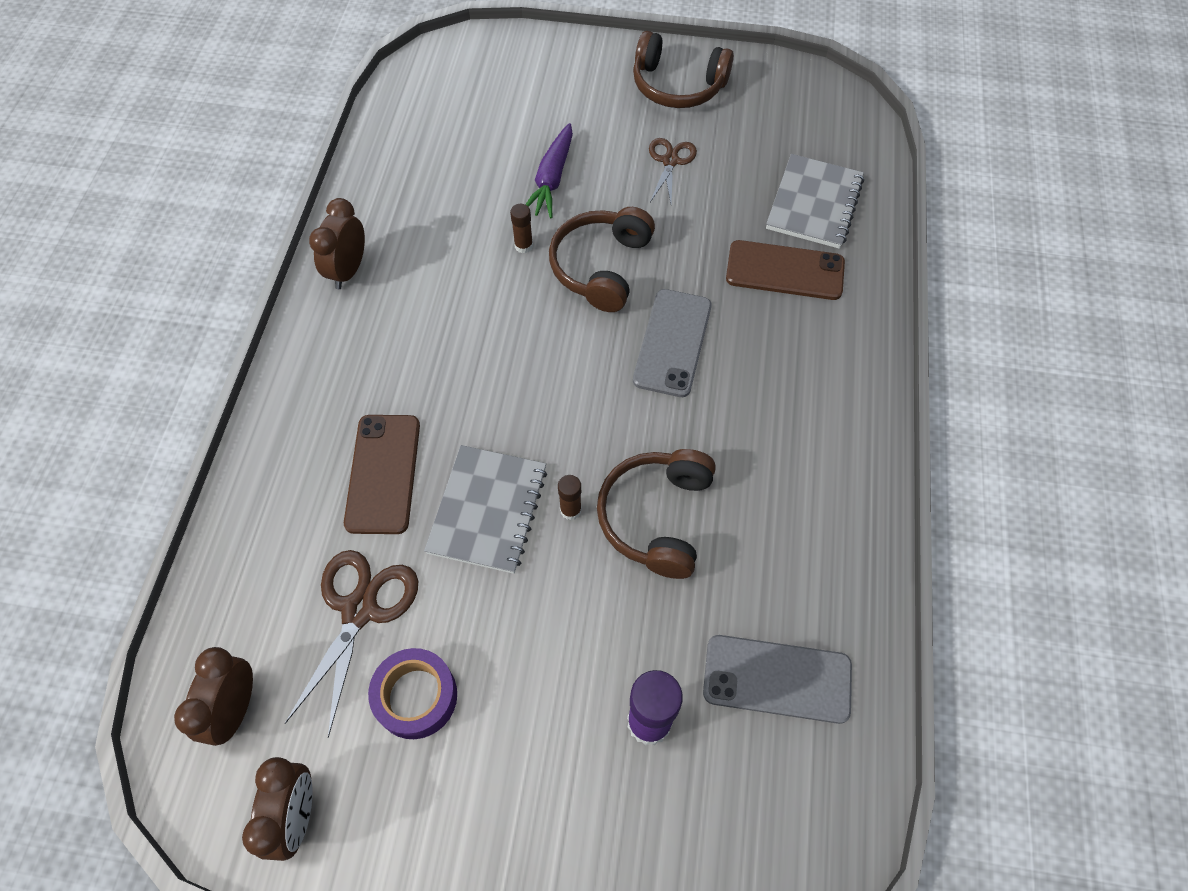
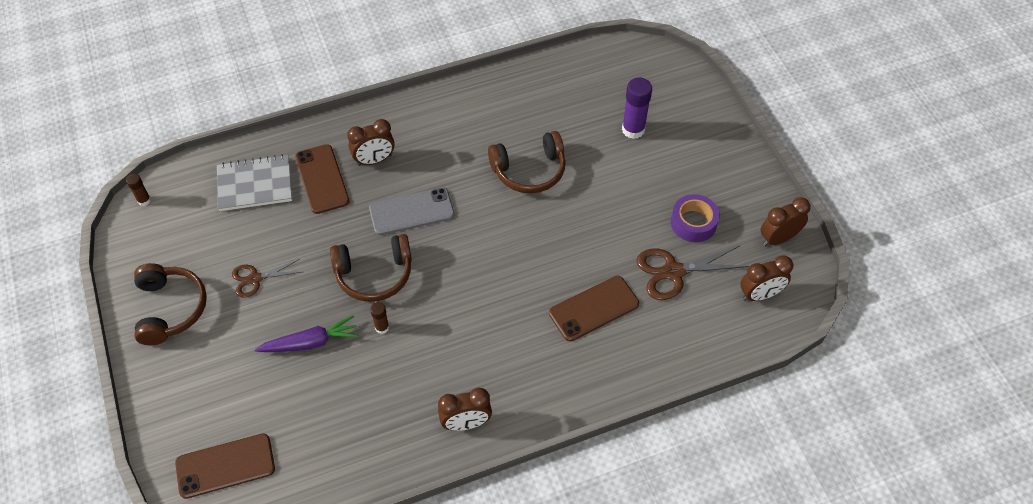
camera: 120 degrees left, 5 degrees down
grey notebook [424,445,547,574] -> none
brown glue stick [558,475,582,520] -> brown glue stick moved to [126,174,151,206]
grey phone [703,635,852,724] -> none
none -> brown phone [175,433,275,499]
none -> brown clock [347,119,395,166]

